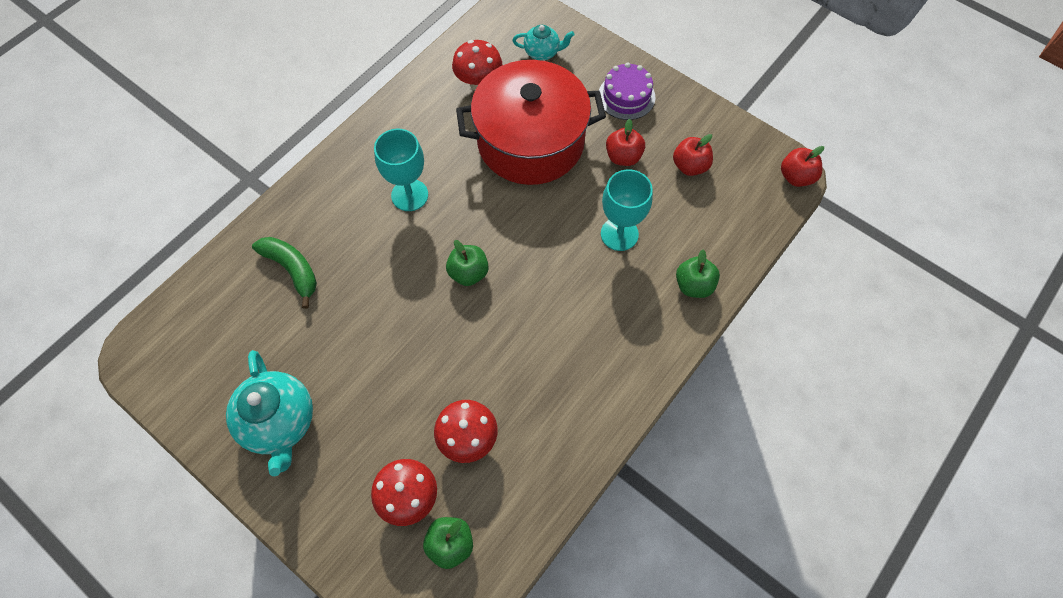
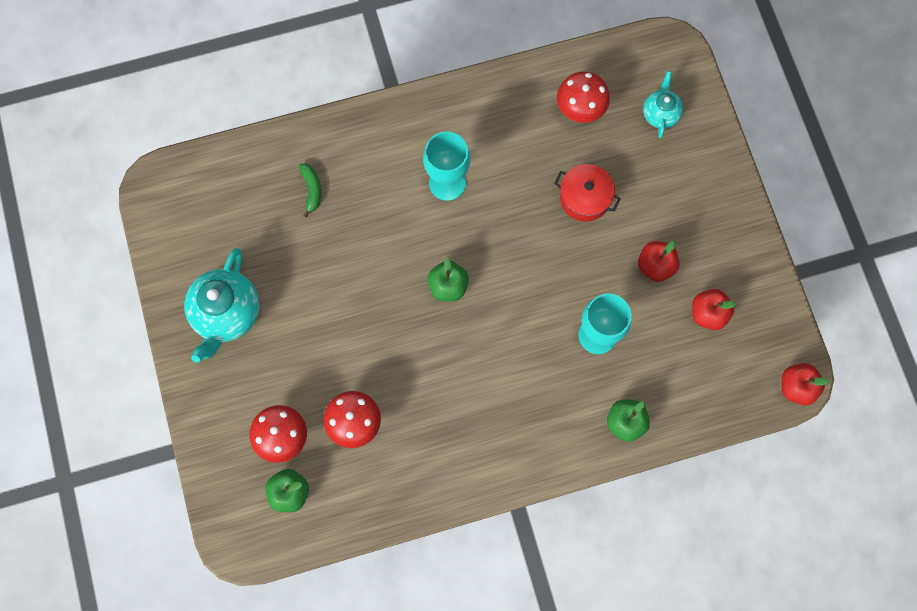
camera: 35 degrees right, 10 degrees up
green banana [252,237,317,309] -> green banana [299,164,321,218], size x0.63
red pot [456,60,606,185] -> red pot [554,164,621,222], size x0.45
turquoise teapot [512,25,574,61] -> turquoise teapot turned 120 degrees counterclockwise [643,71,683,138]
purple cake [599,62,655,120] -> none

